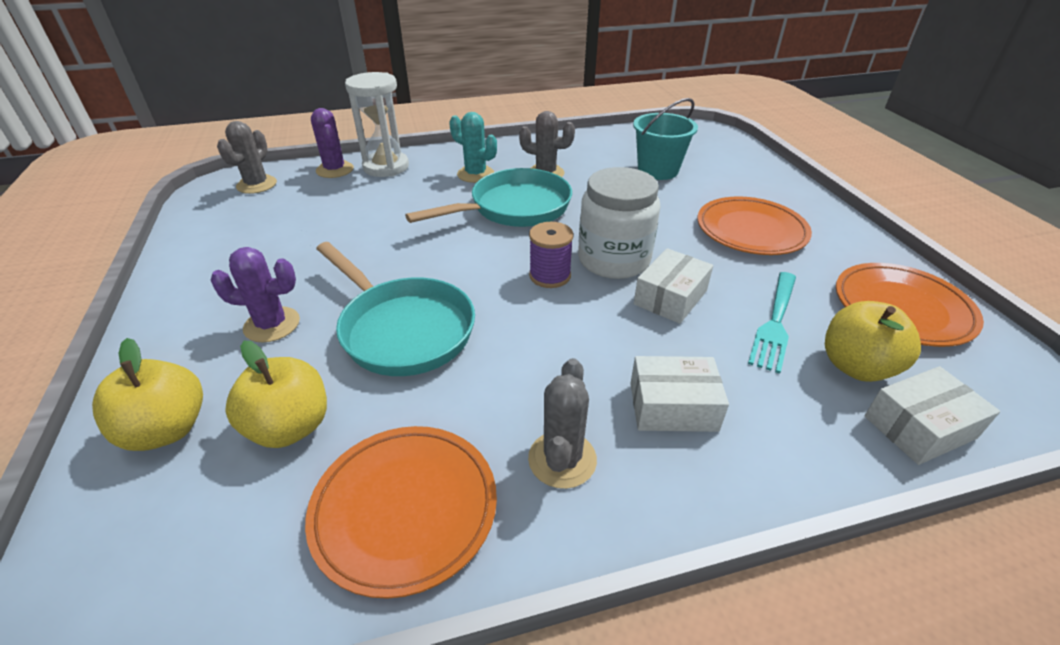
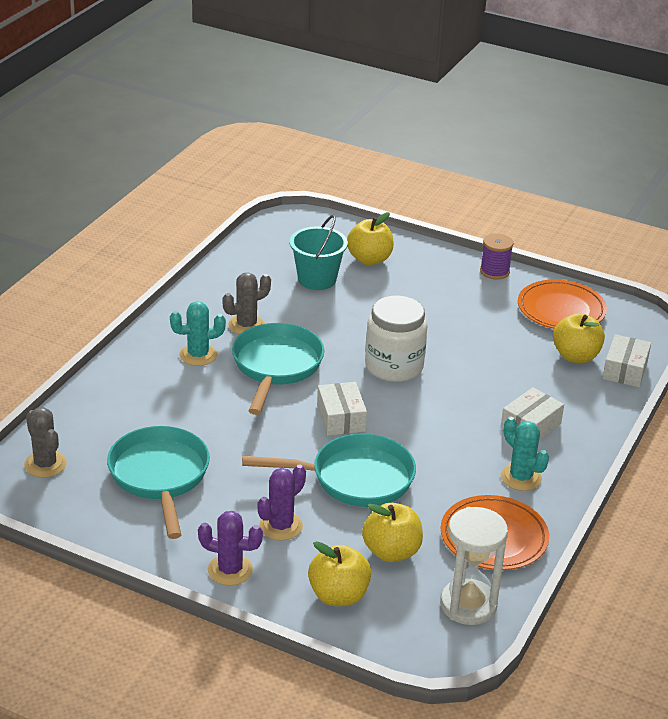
camera: 50 degrees left, 5 degrees down
purple cactus [311,108,354,178] -> purple cactus moved to [198,511,263,586]
white hourglass [345,72,409,177] -> white hourglass moved to [440,507,508,625]
grey cactus [528,358,597,489] -> turquoise cactus [501,417,549,491]
purple spool [529,222,573,288] -> purple spool moved to [480,233,513,280]
white box [634,248,713,324] -> white box moved to [317,382,367,436]
orange plate [697,196,812,255] -> none
turquoise fork [748,272,796,374] -> none
none -> turquoise pan [107,426,210,539]
none -> yellow apple [347,212,394,265]

